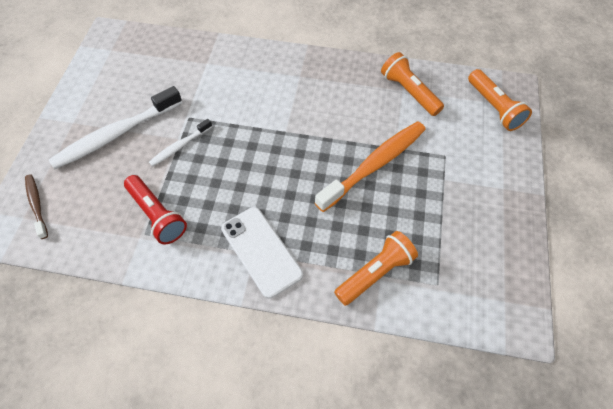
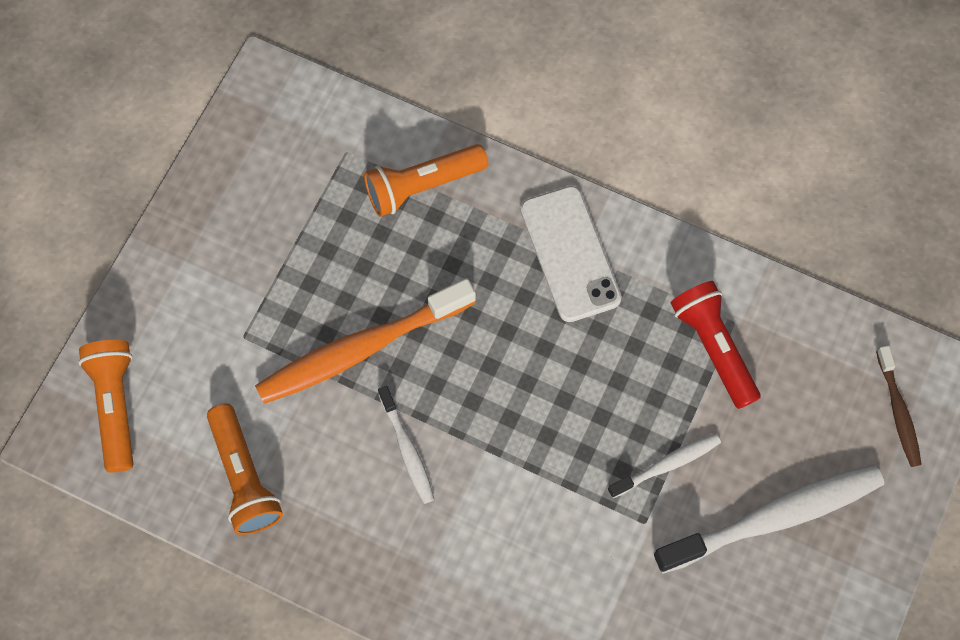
camera: 165 degrees left, 10 degrees up
none -> white toothbrush [378,386,434,504]

